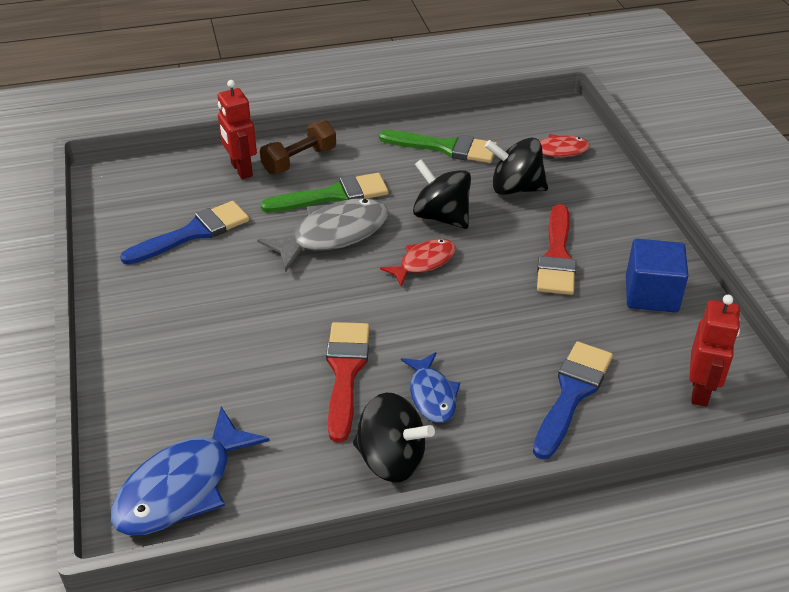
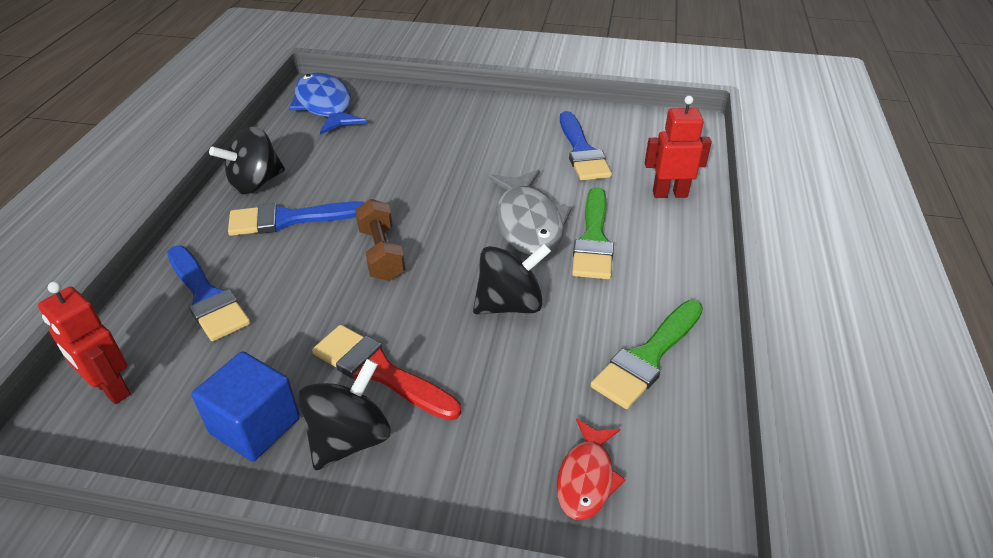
camera: 115 degrees right, 0 degrees up
brown dumbbell [260,120,336,174] -> brown dumbbell moved to [355,199,405,281]
red brush [326,322,370,443] -> none
red fish [380,239,456,286] -> none
blue fish [401,352,460,423] -> blue brush [228,201,365,236]
black spinning top [485,138,548,195] -> black spinning top moved to [298,359,390,470]

